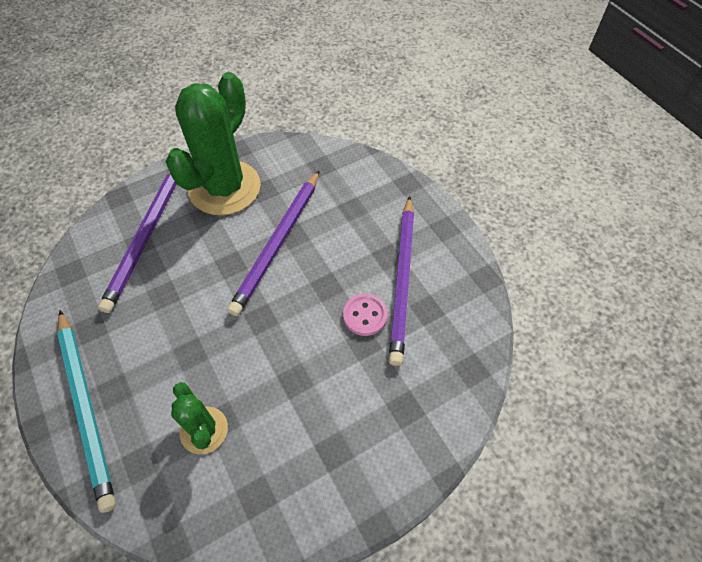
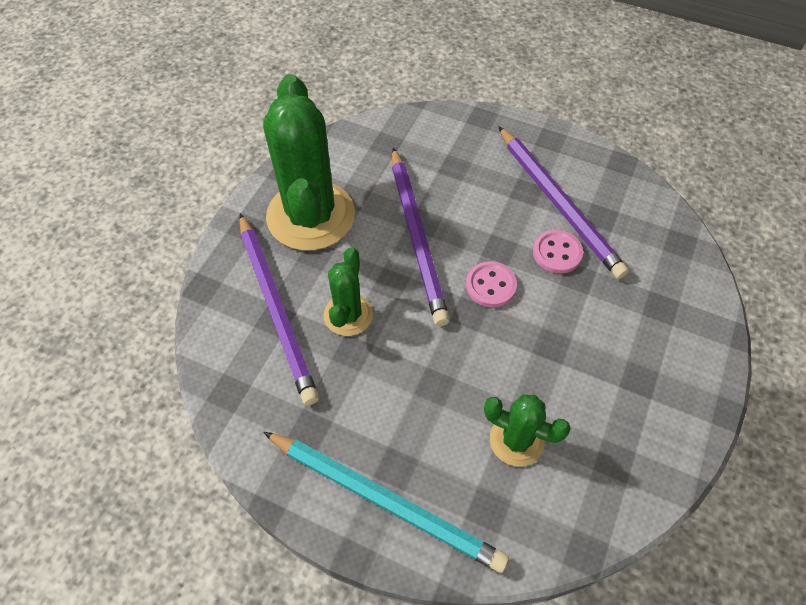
camera: 35 degrees left, 0 degrees up
none -> green cactus [323,247,373,336]
none -> pink button [466,261,517,308]

